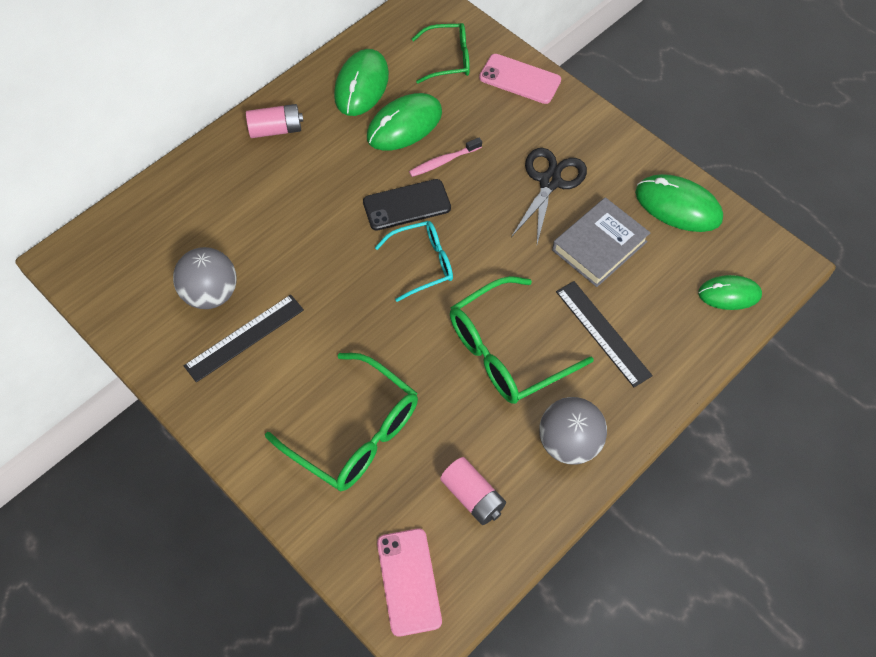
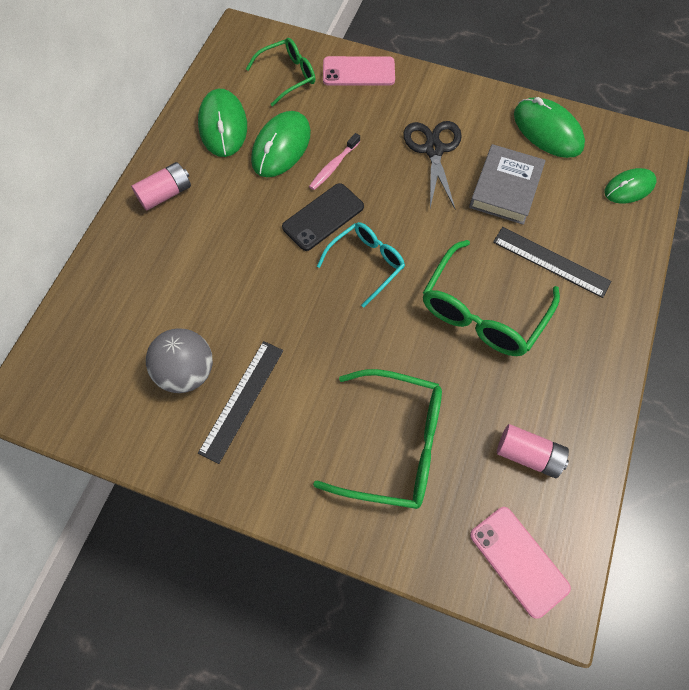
camera: 25 degrees left, 5 degrees up
grey ball [539,397,607,465] -> none
green mouse [635,174,723,232] -> green mouse turned 45 degrees clockwise [514,97,585,158]

